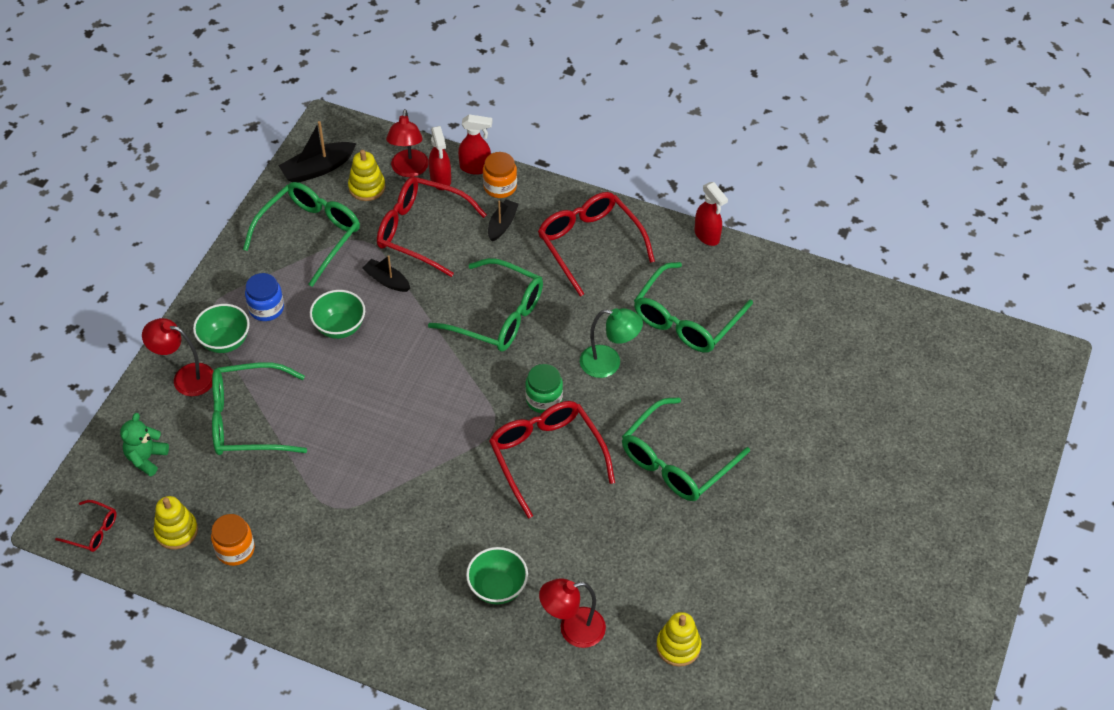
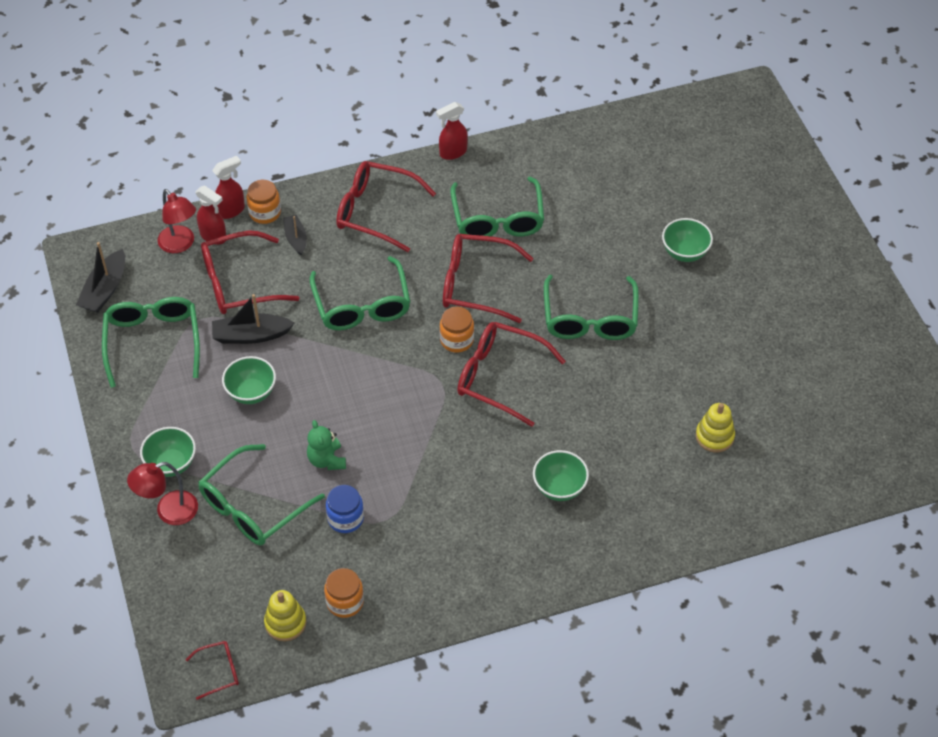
camera: 40 degrees left, 0 degrees up
green teddy bear [120,413,169,477] -> green teddy bear moved to [307,420,346,470]
blue jar [245,273,284,321] -> blue jar moved to [326,485,364,533]
yellow stacking toy [348,150,385,201] -> none
black boat [362,255,410,292] -> black boat [212,294,294,344], size x1.54
green glasses [428,258,543,352] -> green glasses turned 90 degrees clockwise [309,256,410,330]
green jar [525,364,563,413] -> orange jar [440,307,474,353]
red lamp [539,578,606,648] -> none
green lamp [580,308,643,378] -> red glasses [443,234,533,323]
red spray bottle [695,182,728,246] -> red spray bottle turned 135 degrees clockwise [436,102,468,160]
none -> green bowl [662,218,713,262]

